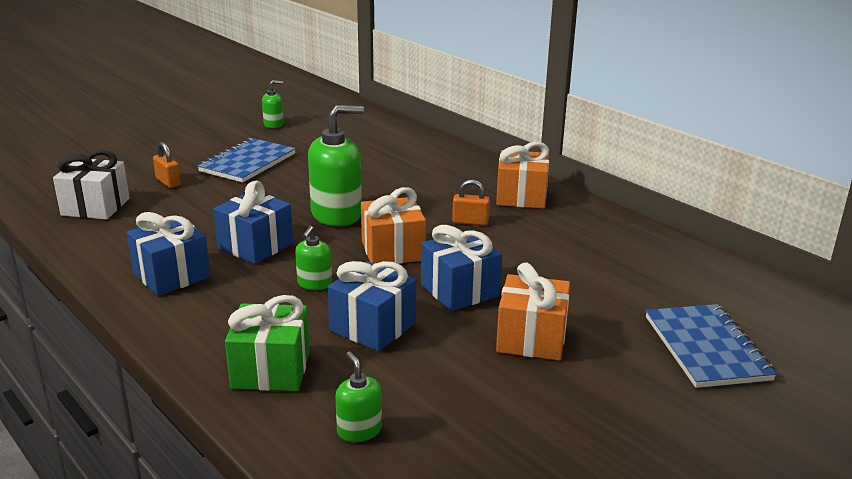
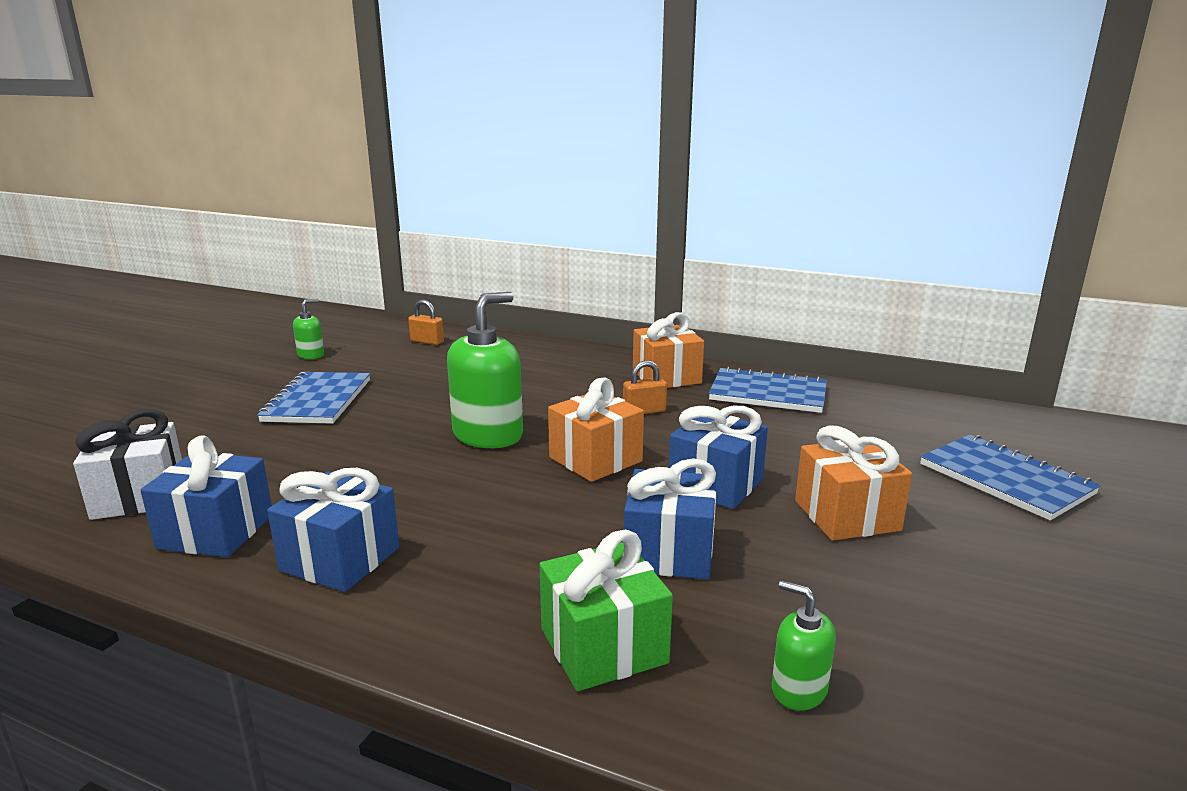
camera: 25 degrees left, 5 degrees down
orange padlock [153,142,181,188] -> orange padlock moved to [408,299,444,345]
blue gift [213,181,293,264] -> blue gift moved to [140,435,272,557]
green soap dispenser [295,226,332,290] -> none
none -> blue notebook [709,366,827,413]

